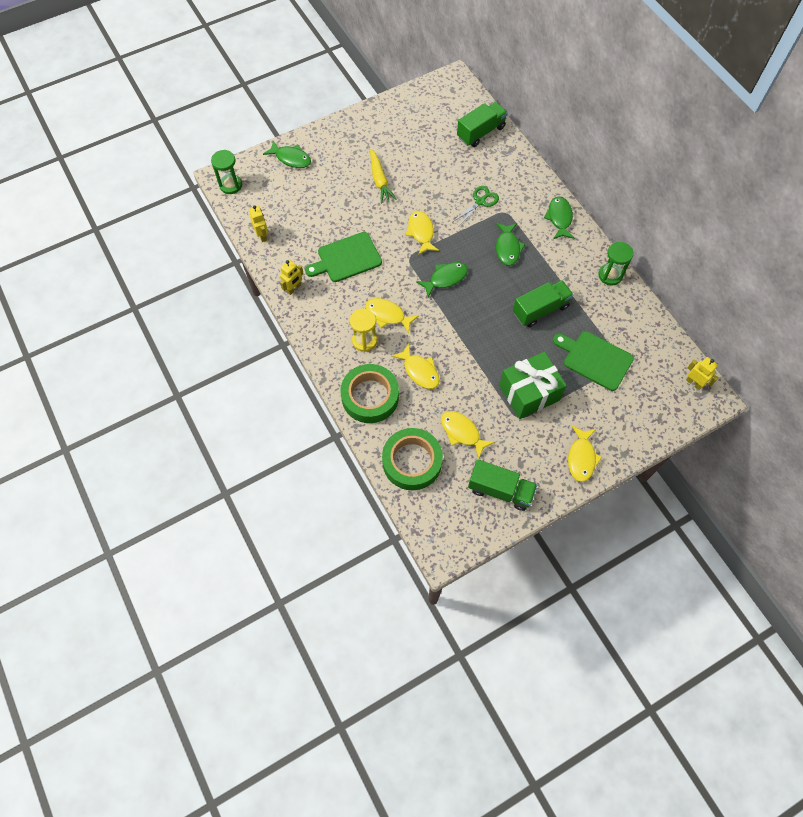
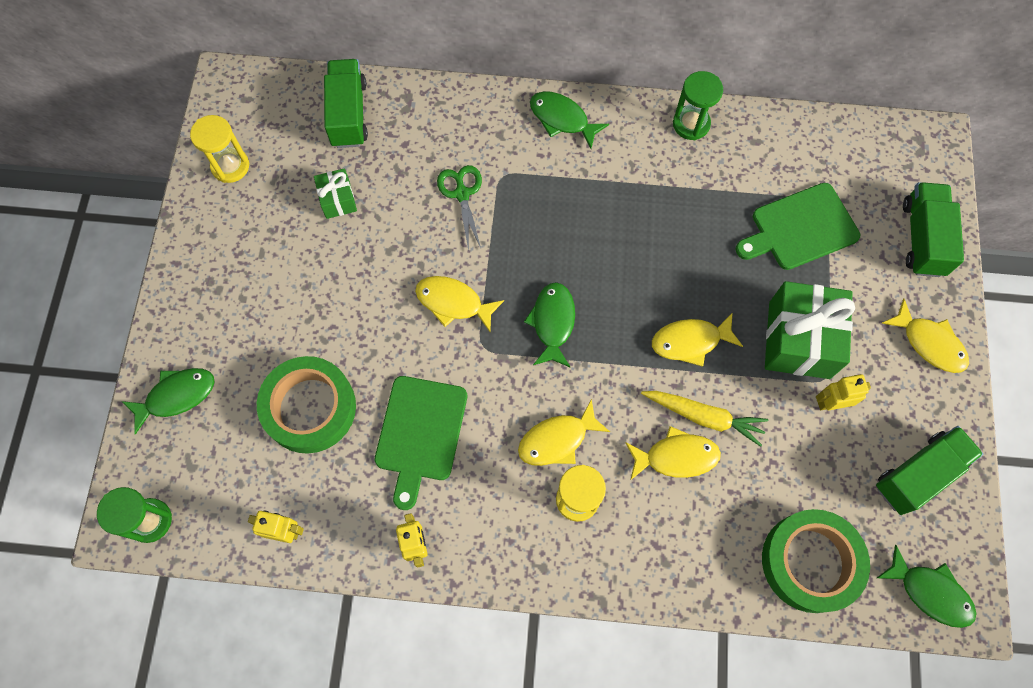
camera: 55 degrees left, 5 degrees up
green tape [340,364,399,423] -> green tape moved to [257,356,356,453]
yellow carrot [370,149,397,203] -> yellow carrot moved to [641,391,768,447]
yellow fish [441,411,495,458] -> yellow fish moved to [652,312,743,367]
green fish [496,223,525,266] -> green fish moved to [877,545,977,628]
green truck [513,280,574,327] -> green truck moved to [903,182,964,277]
yellow robot [686,357,718,390] -> yellow robot moved to [816,374,871,410]
none -> yellow hourglass [190,115,249,183]
none -> green gift [314,168,357,219]

